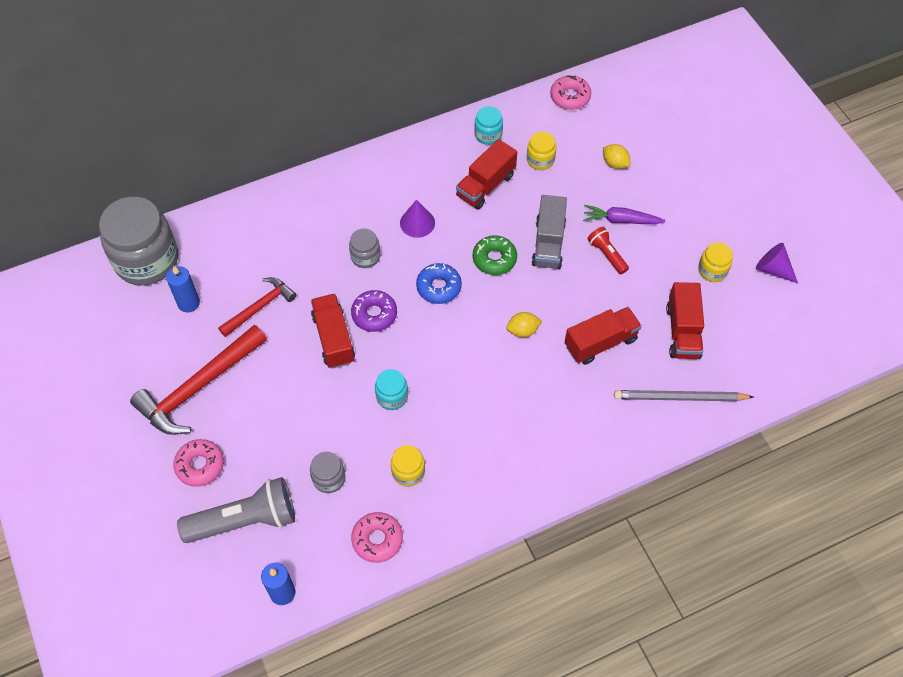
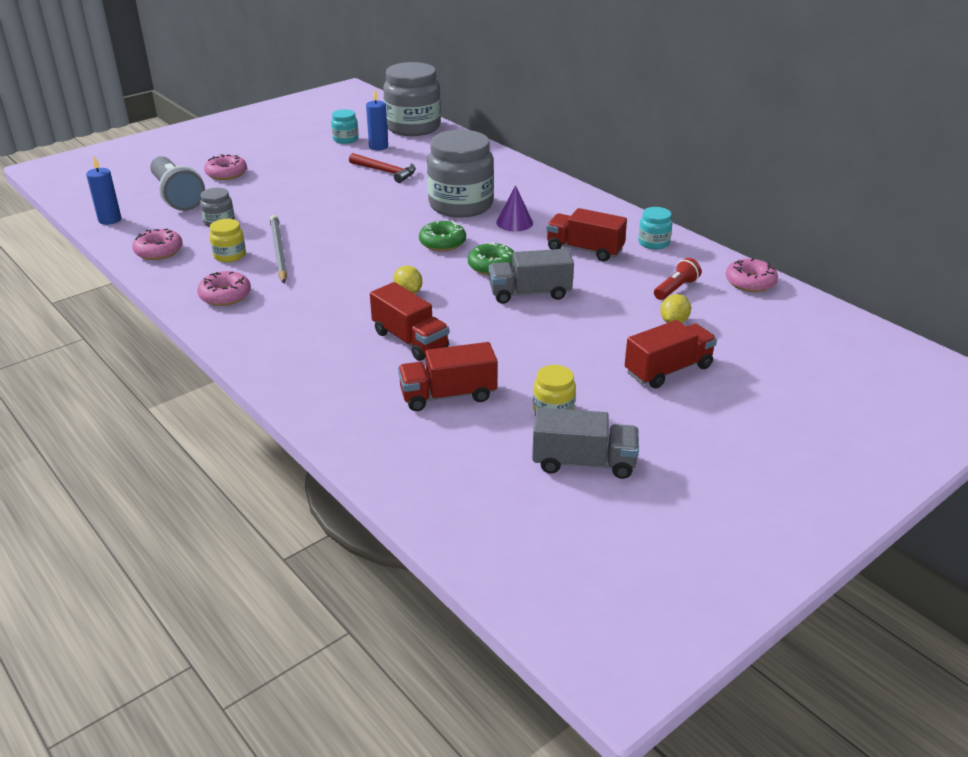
camera: 75 degrees right, 25 degrees down
red hammer [130,325,267,435] -> none
red truck [311,294,355,368] -> red truck moved to [625,320,717,388]
grey jar [349,229,380,268] -> grey jar [427,130,494,218], size x2.19
purple donut [351,290,397,332] -> none
turquoise jar [375,369,408,410] -> turquoise jar moved to [331,109,359,144]
blue donut [416,263,462,304] -> green donut [419,221,466,251]
yellow jar [527,132,556,170] -> none
purple carrot [583,205,665,224] -> none
red flashlight [587,227,629,274] -> red flashlight moved to [654,258,701,300]
grey pencil [614,390,754,401] -> grey pencil moved to [270,215,287,283]
purple cone [756,243,798,283] -> grey truck [532,408,639,479]
none -> pink donut [197,271,251,306]

